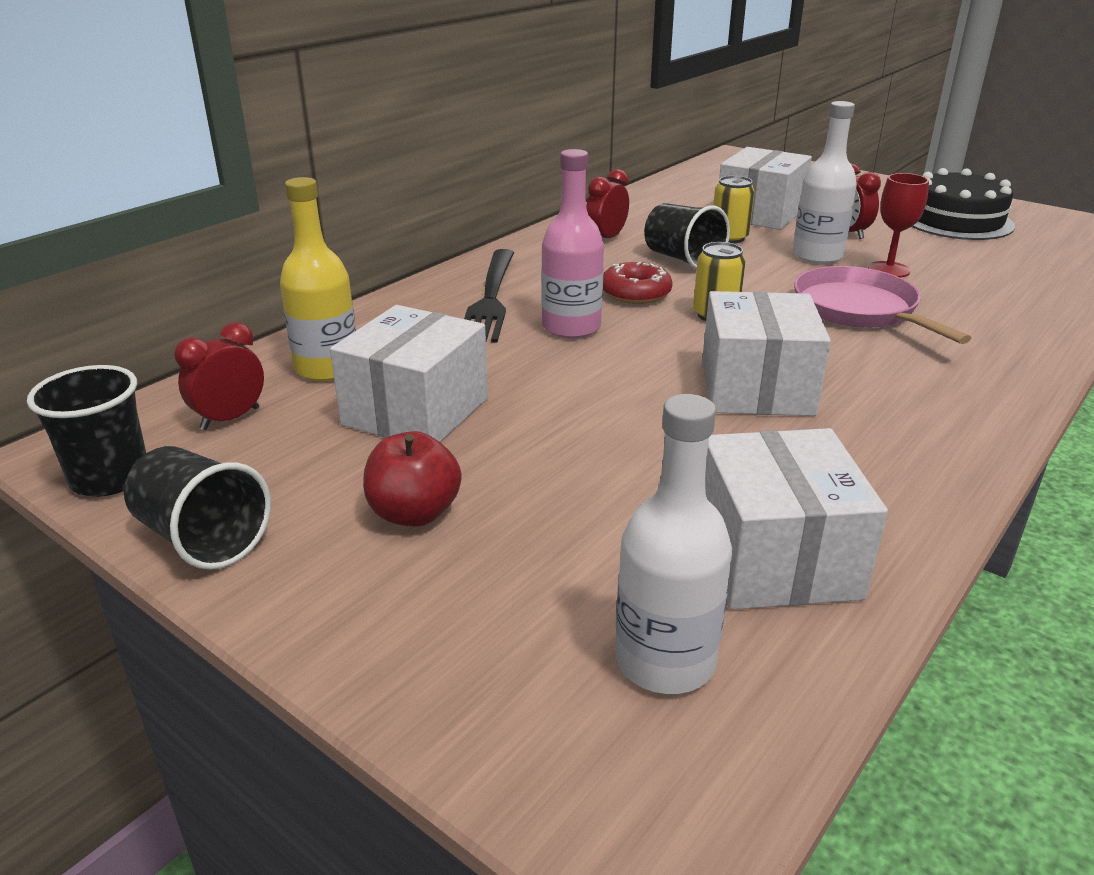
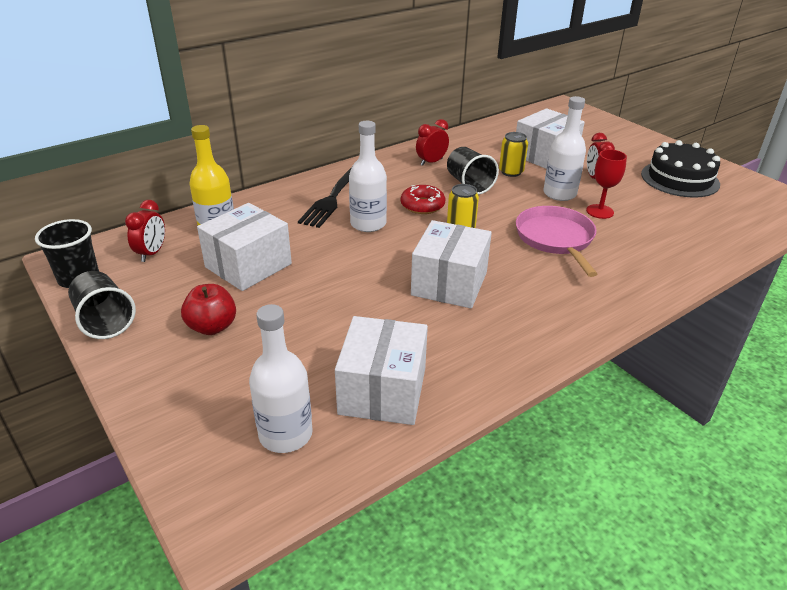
camera: 15 degrees right, 5 degrees up
red clock [174,322,264,430] -> red clock turned 135 degrees clockwise [125,200,165,262]
pink bottle [541,149,604,339] -> white bottle [349,121,387,232]

